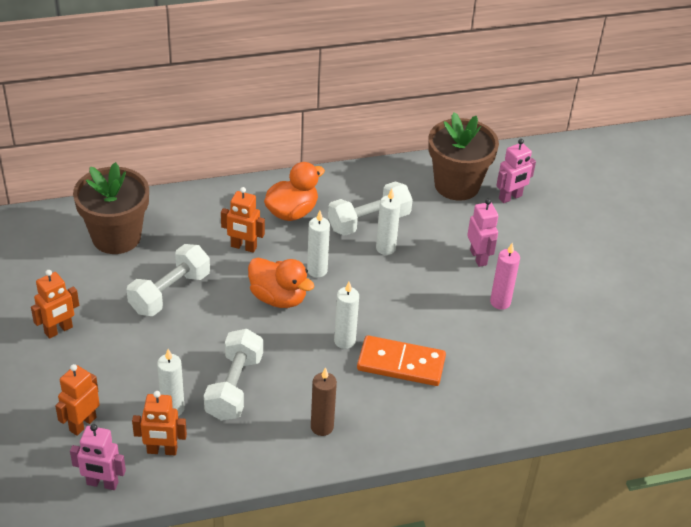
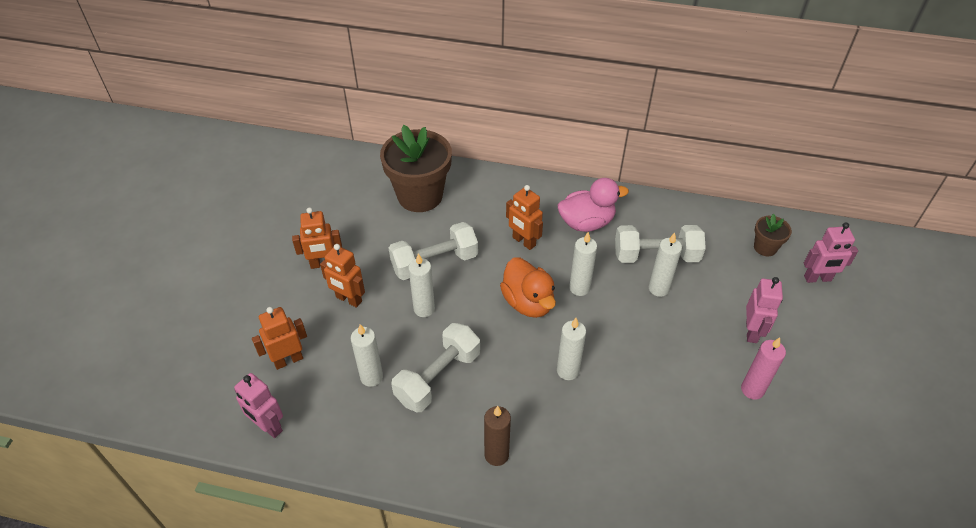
camera: 30 degrees right, 5 degrees up
orange robot [132,391,187,455] -> orange robot moved to [320,244,365,308]
orange duck [264,162,325,221] -> pink duck [558,178,629,232]
orange domino [357,335,446,386] -> none
brown flower pot [428,112,499,201] -> brown flower pot [754,213,792,256], size x0.47
none -> white candle [408,253,435,317]

